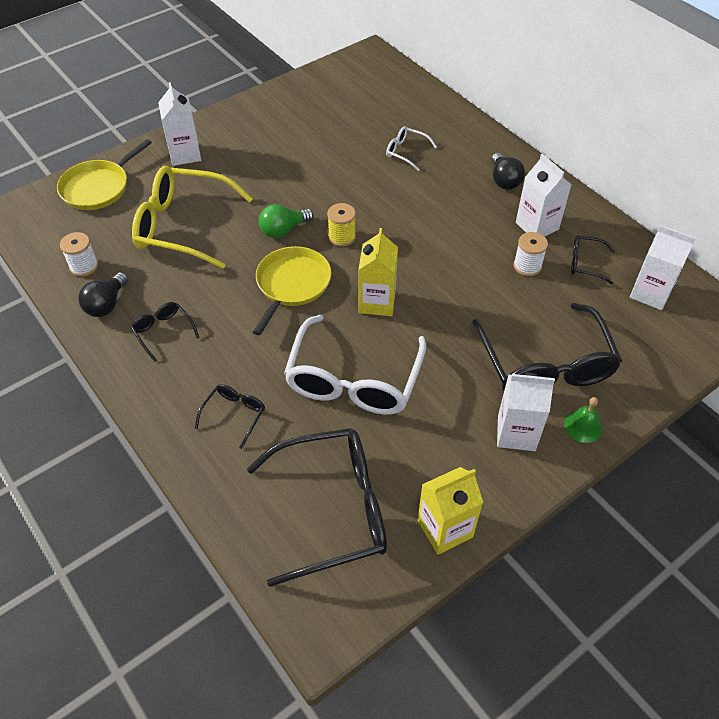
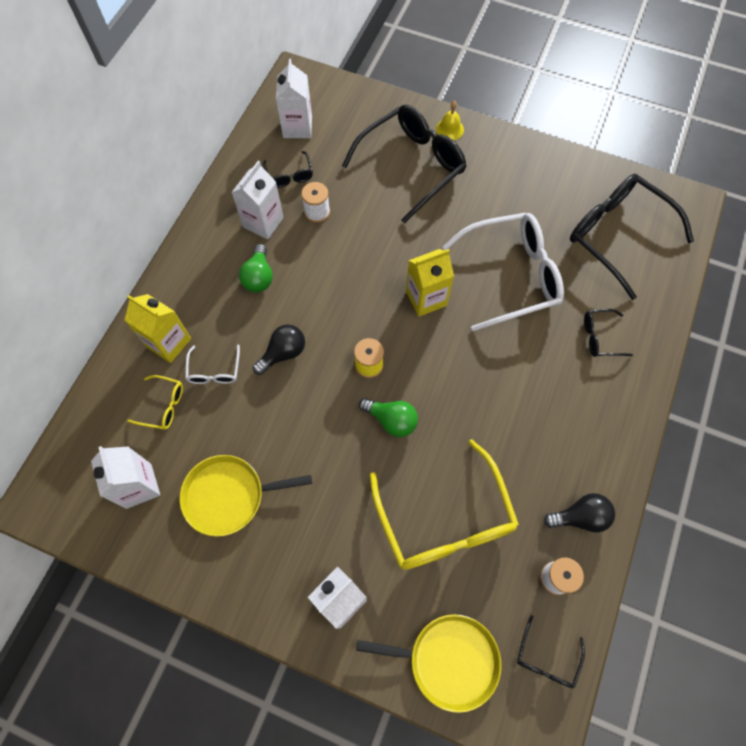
camera: 120 degrees left, 15 degrees up
black glasses [131,302,200,362] -> black glasses moved to [517,615,585,688]
yellow pan [253,246,331,335] -> yellow pan moved to [179,455,312,537]
yellow carton [418,467,483,555] -> yellow carton moved to [125,294,191,363]
black light bulb [492,153,525,190] -> black light bulb moved to [253,324,305,375]
white carton [497,373,555,451] -> white carton moved to [91,446,160,509]
green bell [564,397,603,443] -> yellow bell [436,101,464,140]
none -> yellow glasses [128,375,183,430]
none -> green light bulb [239,244,273,293]

